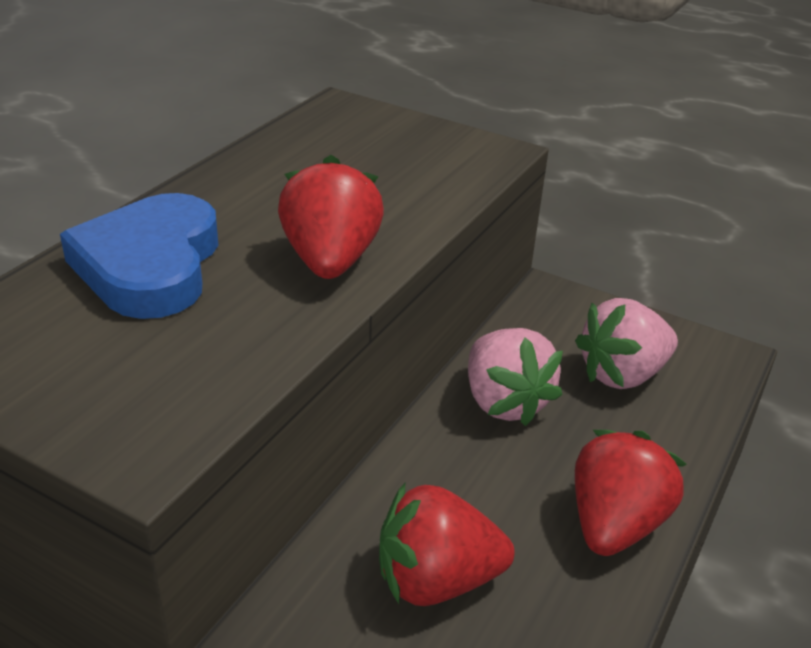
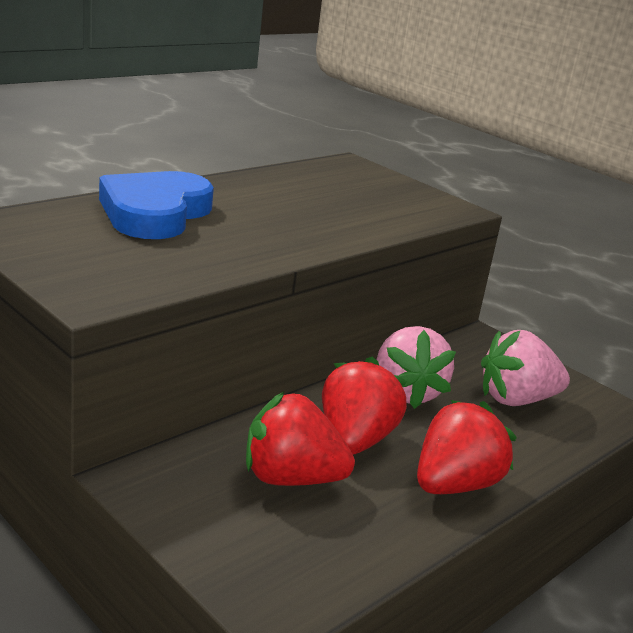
camera: 15 degrees right, 10 degrees down
red strawberry [278,155,384,279] -> red strawberry moved to [322,357,408,455]

